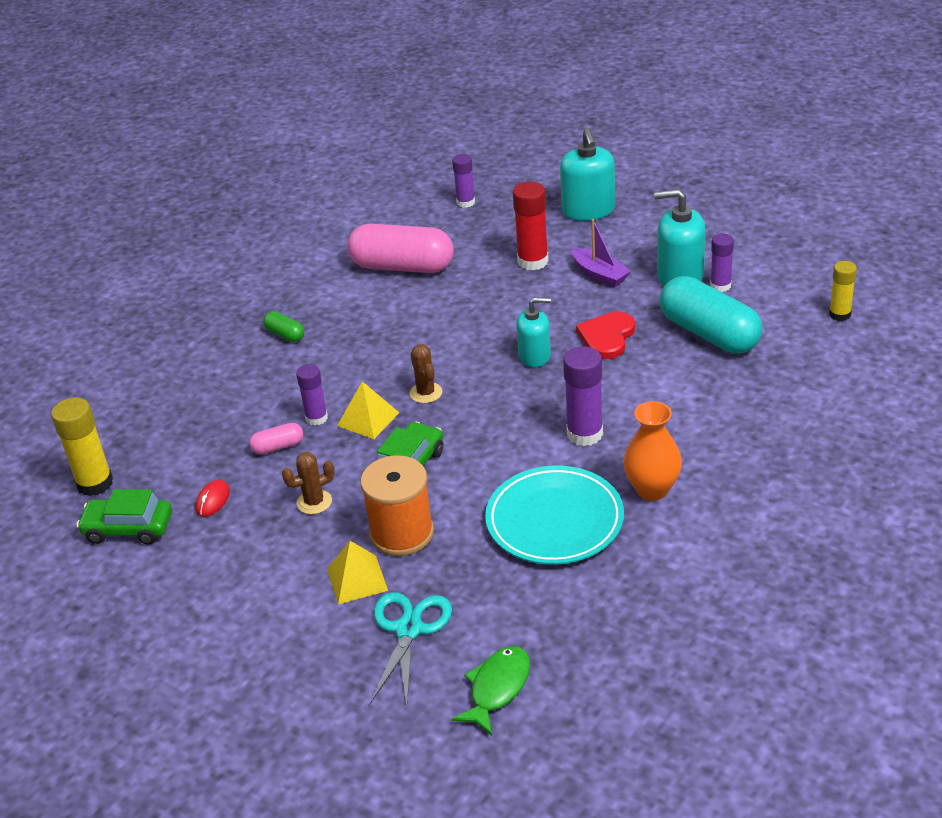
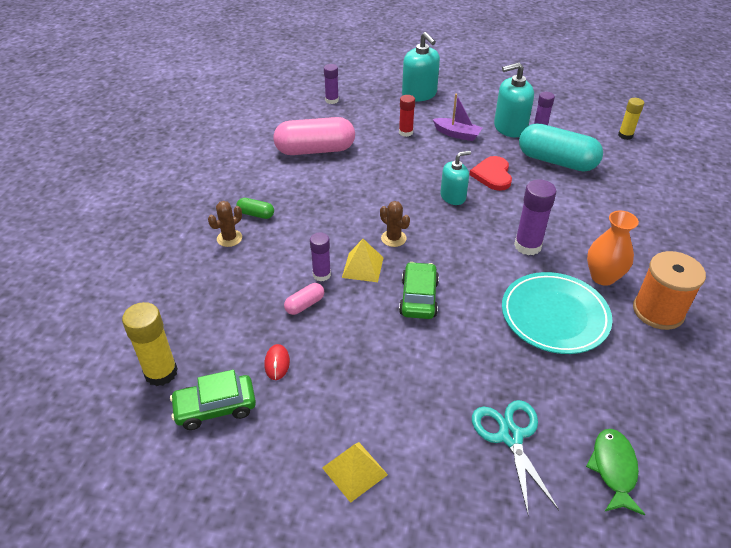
camera: 25 degrees left, 5 degrees up
brown cactus [282,452,335,514] -> brown cactus moved to [208,201,242,247]
yellow pyramid [327,541,388,604] -> yellow pyramid moved to [322,442,388,503]
orange spool [360,455,434,556] -> orange spool moved to [633,251,706,330]
red glue stick [513,182,549,270] -> red glue stick [399,95,415,137], size x0.64

